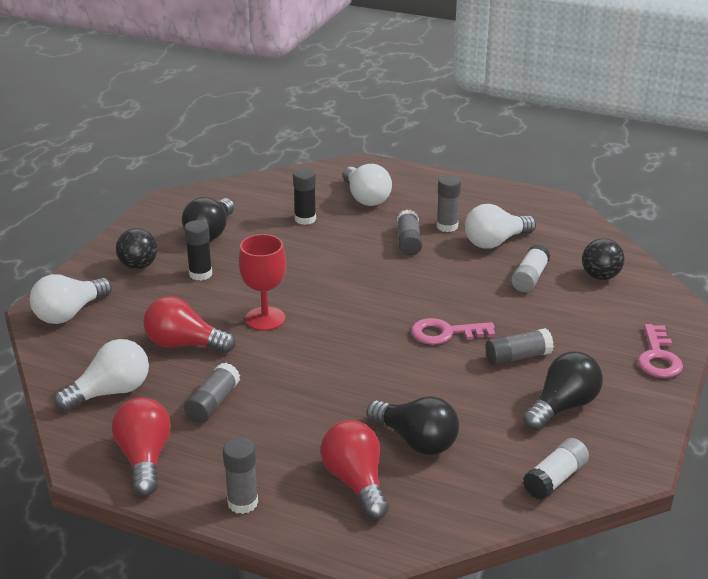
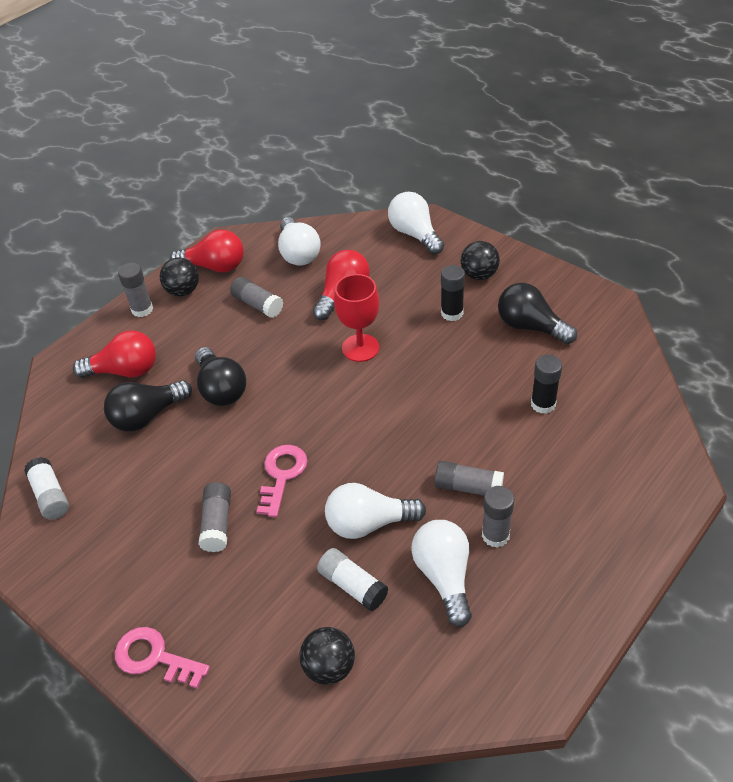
camera: 110 degrees right, 15 degrees up
white light bulb [343,164,392,206] -> white light bulb moved to [325,483,426,539]
black light bulb [523,351,603,431] -> black light bulb moved to [195,347,246,406]
none -> black ball [160,257,199,296]

